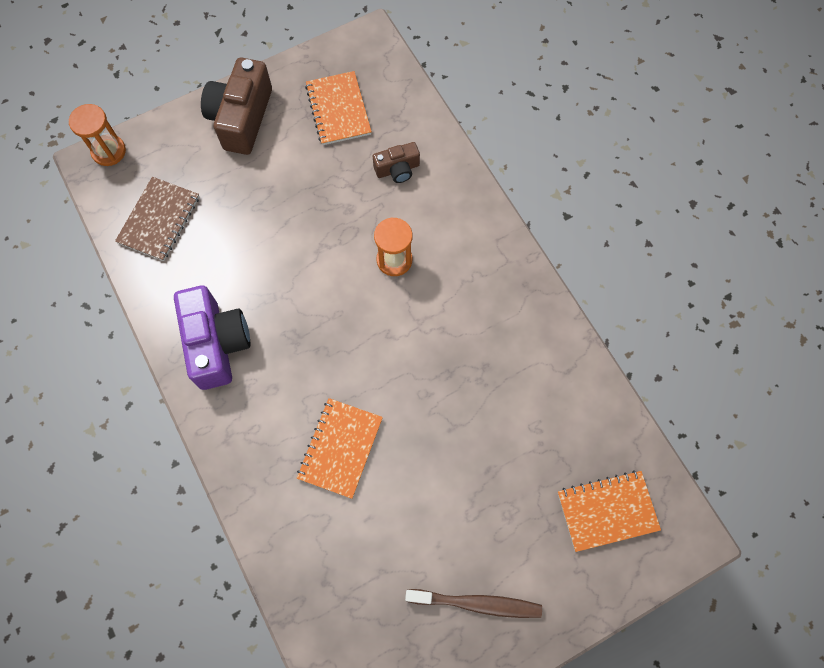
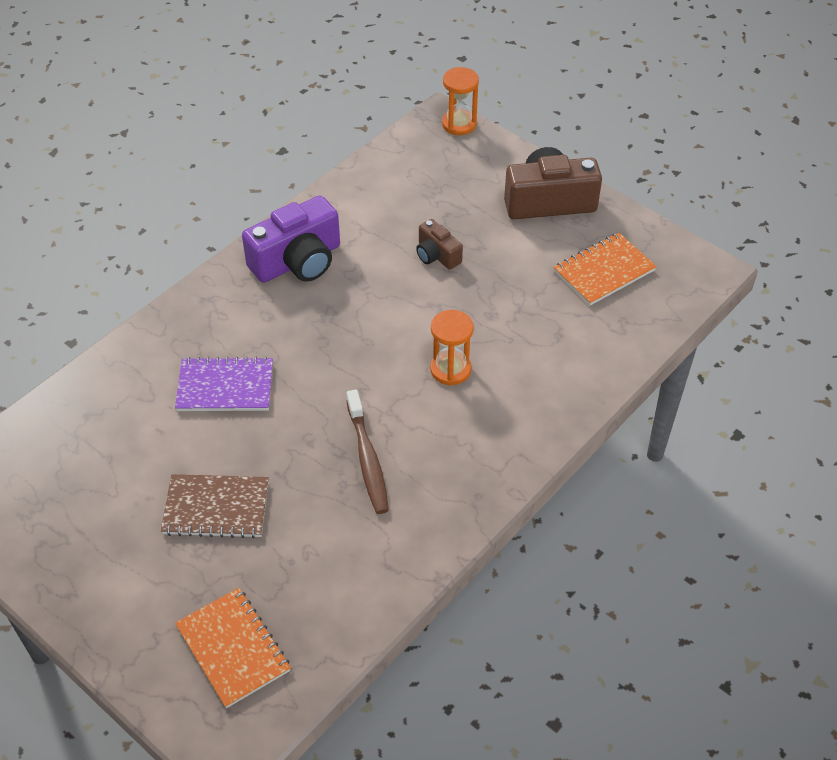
camera: 70 degrees right, 20 degrees down
brown notebook [115,177,199,261] -> brown notebook moved to [161,474,269,539]
orange notebook [297,398,383,499] -> purple notebook [175,356,273,411]
brown camera [373,142,420,183] -> brown camera moved to [416,219,463,270]
brown toothbrush [405,589,542,618] -> brown toothbrush moved to [347,389,389,514]

